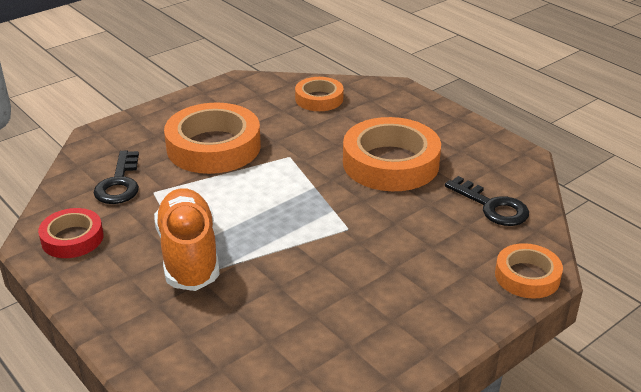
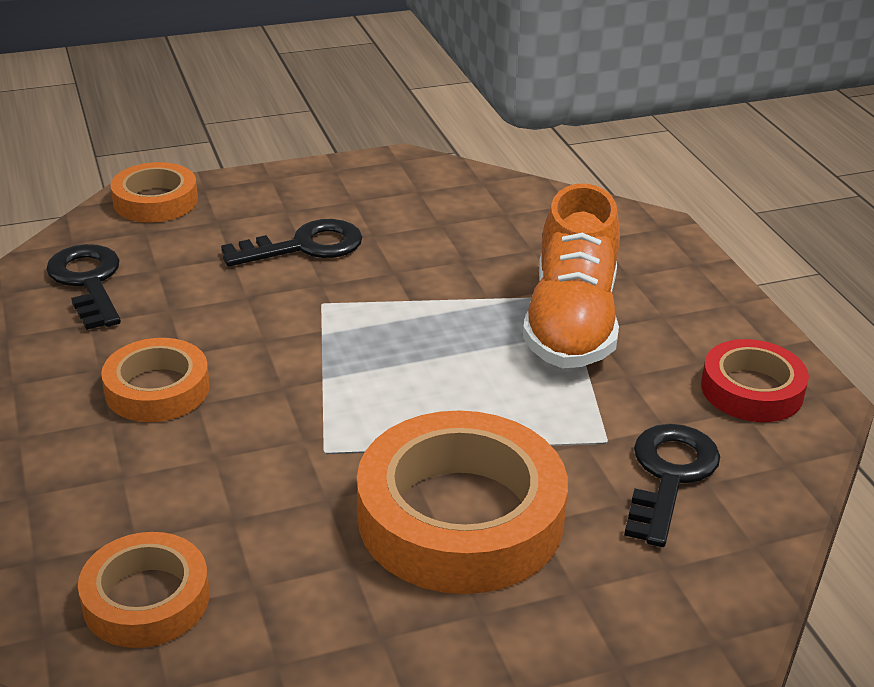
camera: 160 degrees left, 0 degrees up
orange tape [343,117,441,191] -> orange tape [101,338,210,422], size x0.56
none -> black key [221,219,362,266]

